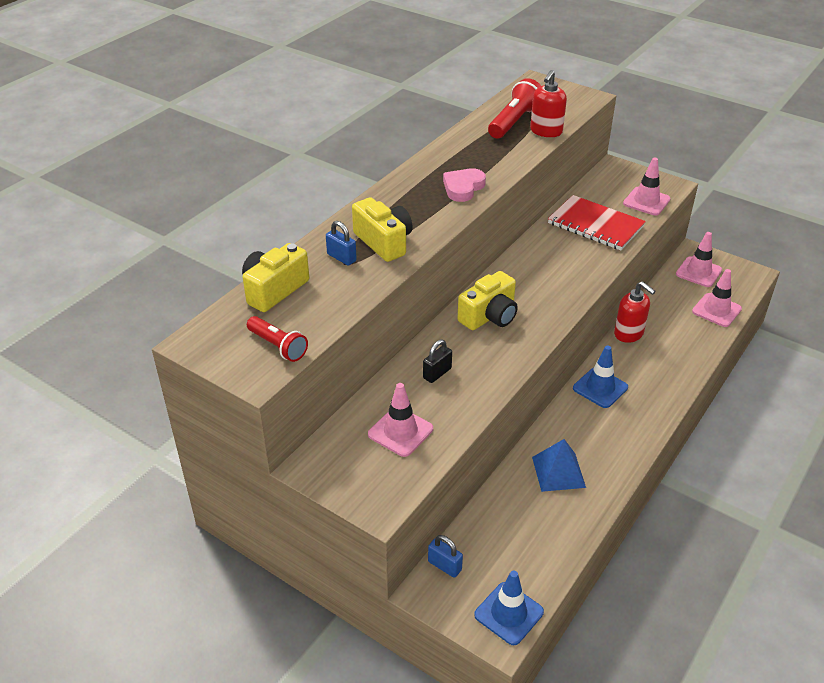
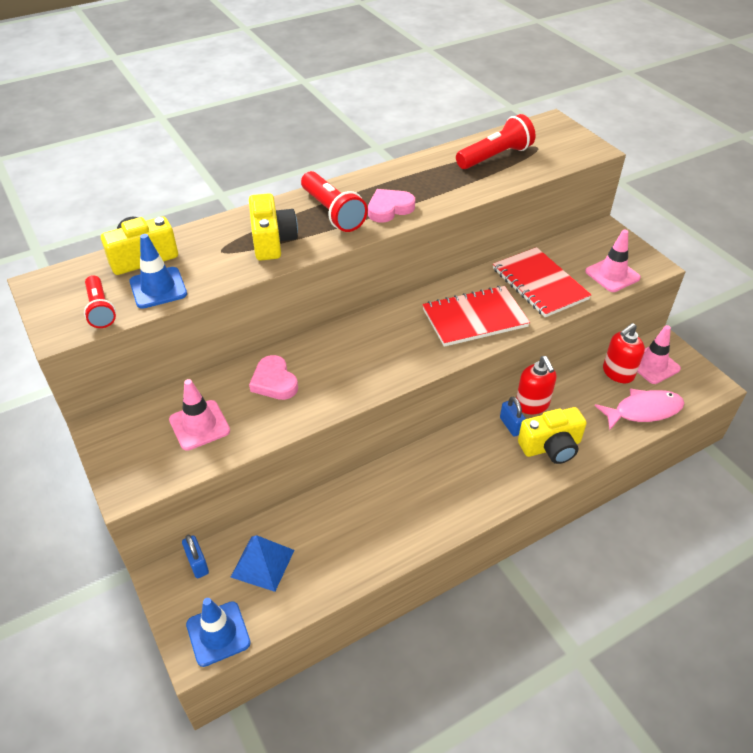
camera: 25 degrees right, 5 degrees up
blue padlock [326,221,357,265] -> blue padlock moved to [500,397,526,437]
black padlock [423,340,452,383] -> pink heart [249,355,298,400]
yellow camera [457,271,518,330] -> yellow camera moved to [518,407,587,464]
red soap dispenser [530,70,567,137] -> red soap dispenser moved to [603,323,645,383]
blue pyramid [532,439,586,492] -> blue pyramid moved to [231,535,294,592]
blue traffic cone [573,345,628,408] -> blue traffic cone moved to [129,234,187,309]
pink traffic cone [692,269,742,327] -> pink fish [595,388,685,430]
none -> red flashlight [301,171,368,232]
none -> red notebook [422,286,530,347]

